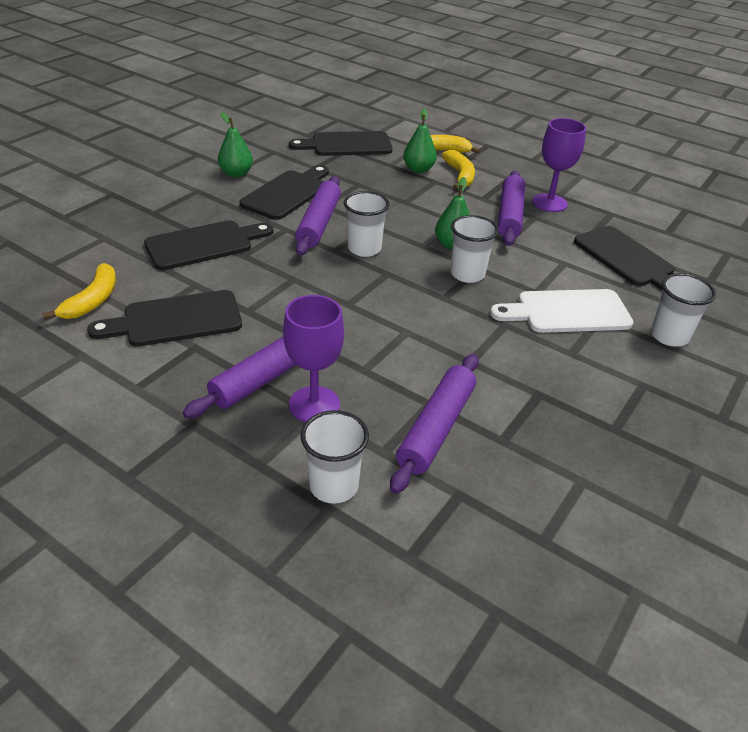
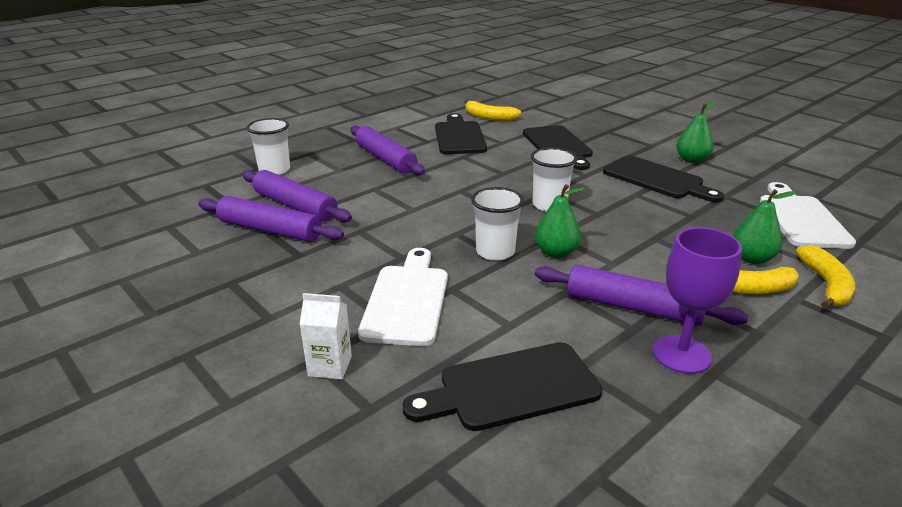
camera: 105 degrees right, 10 degrees down
purple goblet [283,295,344,422] -> none
black cutting board [289,131,392,156] -> white cutting board [760,182,856,249]
purple rolling pin [295,176,341,256] -> purple rolling pin moved to [198,196,344,242]
white cup [651,273,716,346] -> white carton [300,293,352,380]

